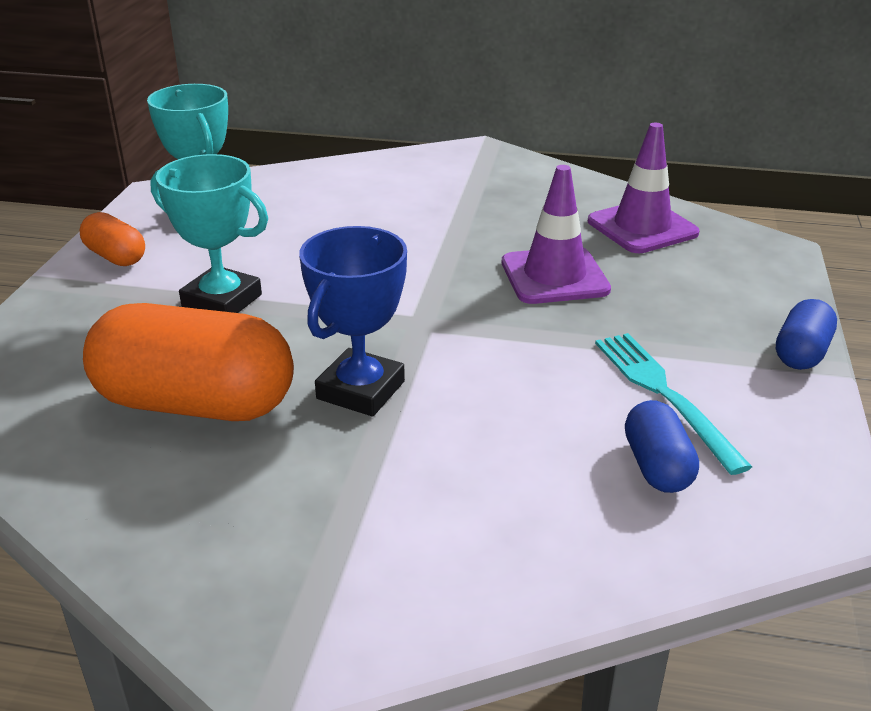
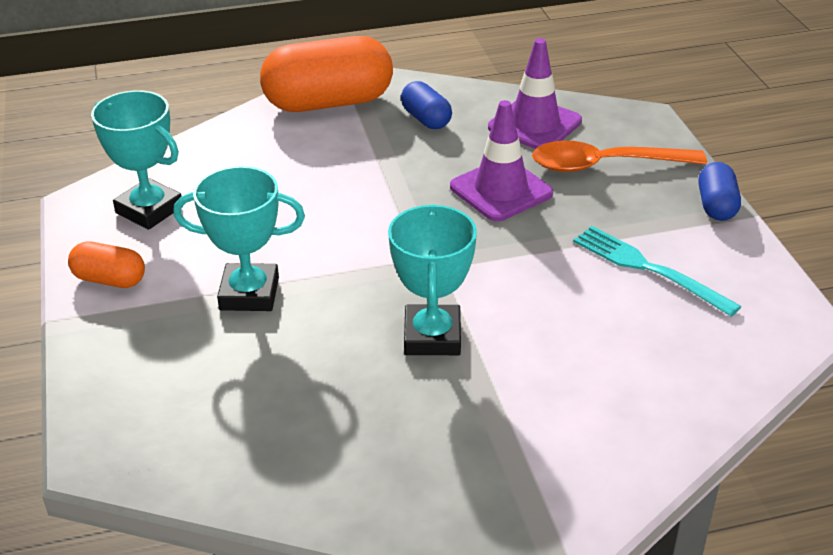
camera: 25 degrees left, 5 degrees up
orange capsule [83,303,294,421] -> orange capsule moved to [260,36,393,112]
blue trophy [299,226,407,416] -> turquoise trophy [388,204,477,355]
blue capsule [625,400,699,493] -> blue capsule moved to [401,81,452,129]
none -> orange spoon [532,141,707,172]

